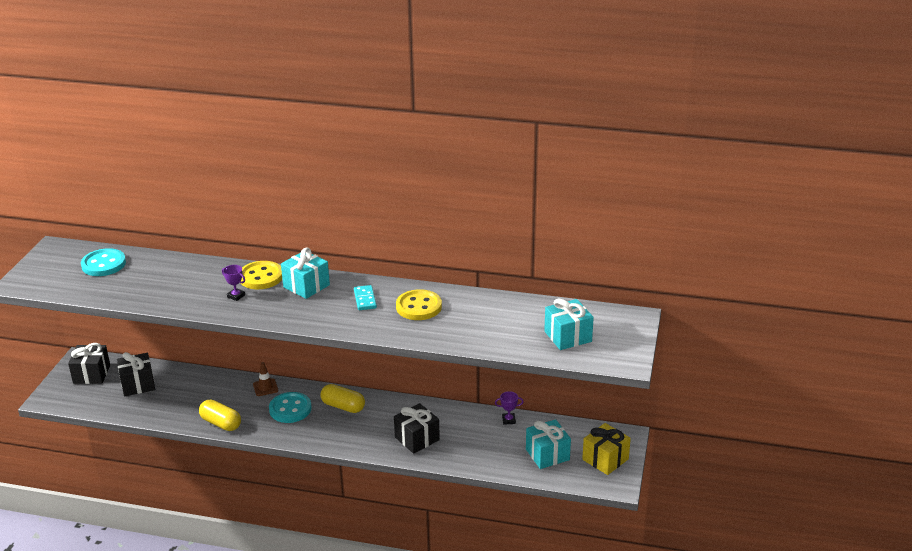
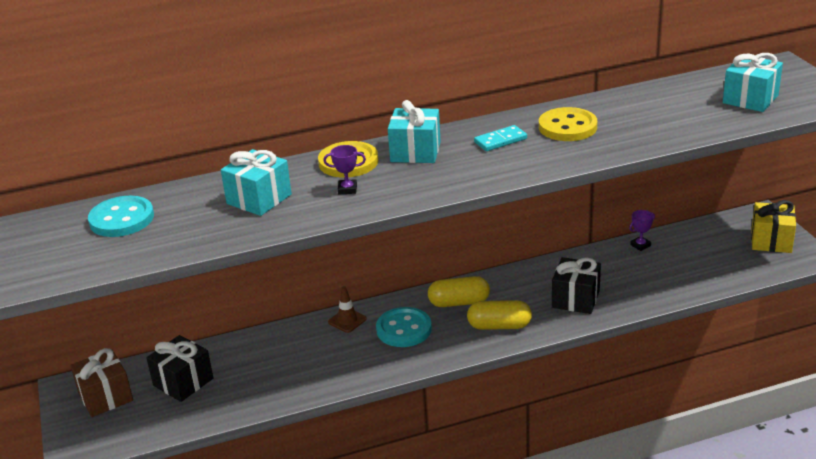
camera: 30 degrees left, 0 degrees up
black gift [68,343,110,384] -> brown gift [70,348,133,417]
yellow capsule [199,399,241,431] -> yellow capsule moved to [467,300,532,330]
turquoise domino [354,285,377,310] -> turquoise domino turned 75 degrees counterclockwise [474,125,527,151]
turquoise gift [526,419,571,469] -> turquoise gift moved to [221,149,292,216]

